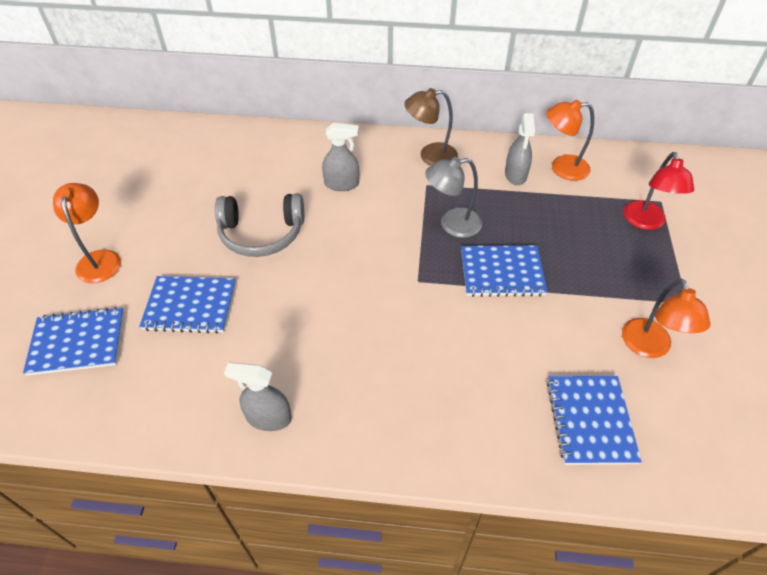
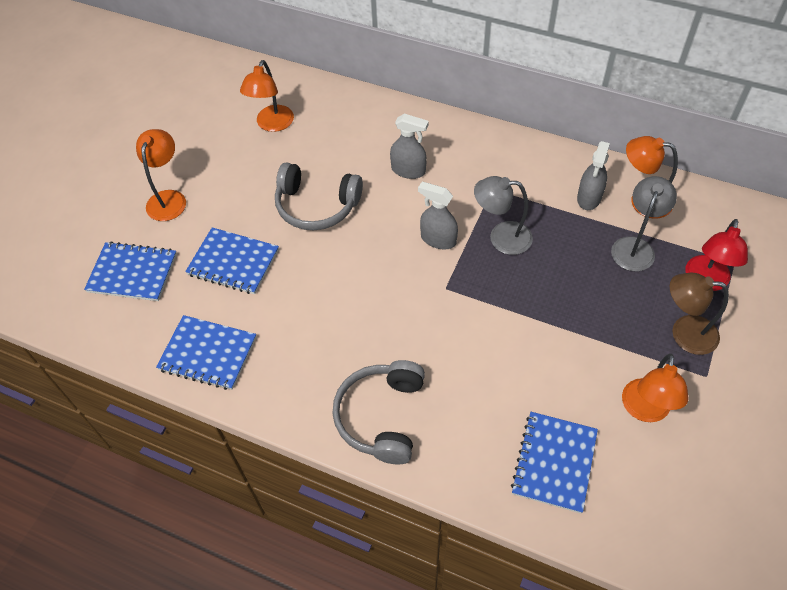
camera: 20 degrees right, 5 degrees up
grey spray bottle [224,362,292,431] -> grey spray bottle moved to [418,182,458,249]
brown lamp [404,88,458,166] -> brown lamp moved to [670,273,729,355]
blue notebook [461,245,547,297] -> blue notebook moved to [156,315,256,390]
none -> orange lamp [240,60,294,132]
none -> grey headphones [332,360,425,464]
none -> grey lamp [611,176,677,271]

